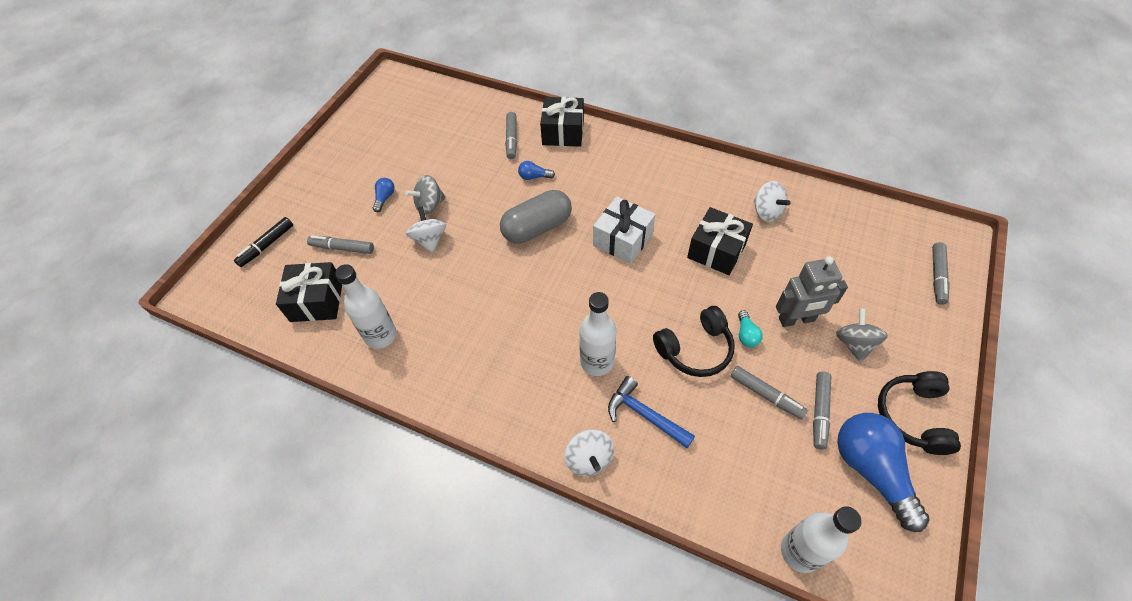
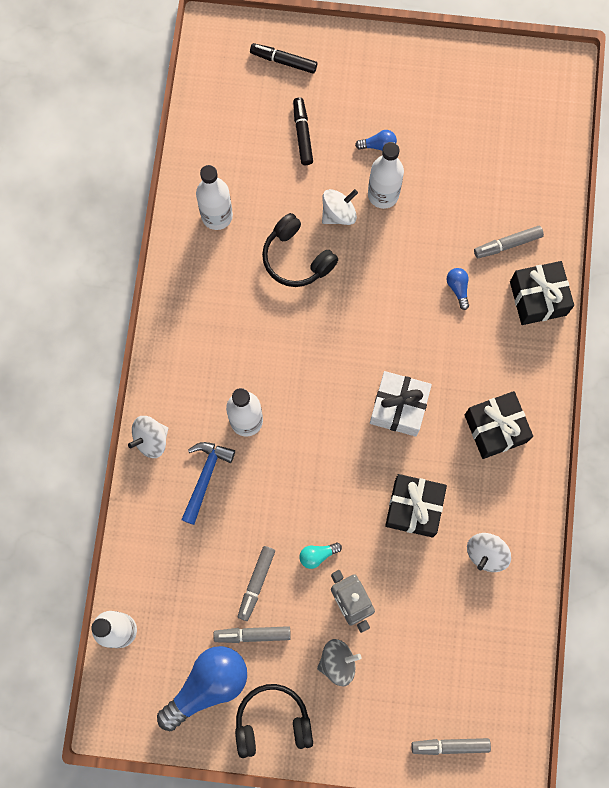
camera: 70 degrees right, 20 degrees up
black gift [276,262,342,322] -> black gift moved to [465,391,533,459]
grey marker [307,235,374,254] -> black marker [293,98,313,165]
grey spinning top [405,175,446,215] -> white bottle [368,142,404,209]
grey capsule [500,190,572,243] -> none
black headphones [653,306,735,377] -> black headphones moved to [262,213,338,287]

